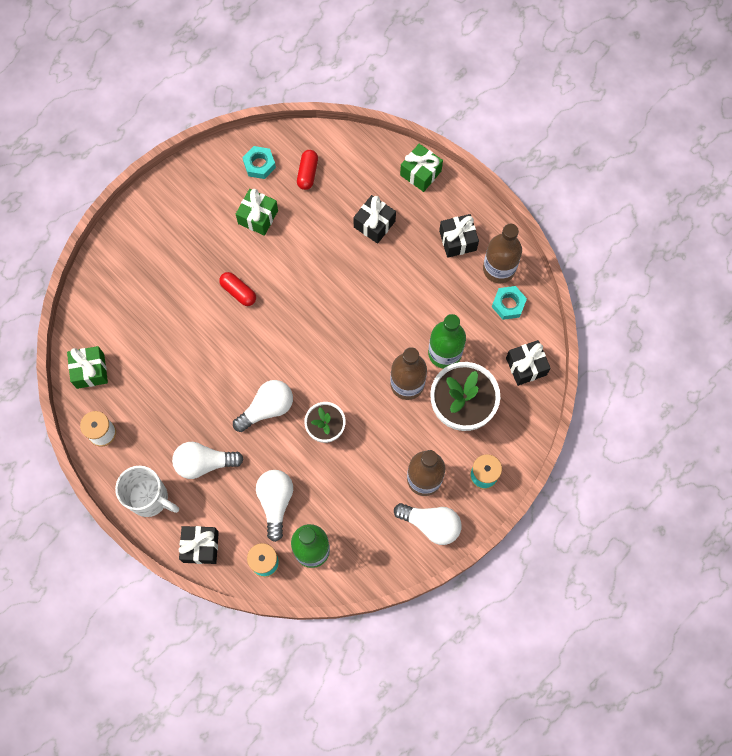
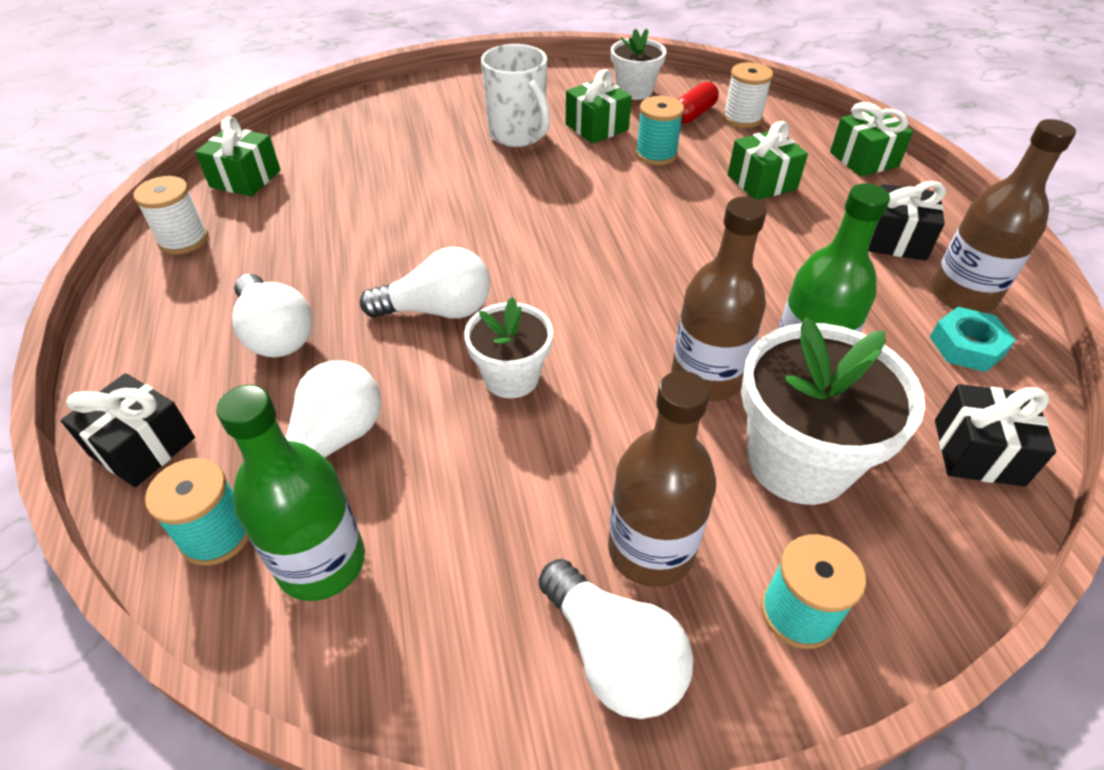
camera: 30 degrees right, 25 degrees down
white mug [115,465,179,517] -> white mug moved to [481,44,550,147]
white light bulb [172,442,244,479] -> white light bulb turned 150 degrees counterclockwise [232,274,312,358]
red capsule [219,272,256,306] -> none
turquoise nut [242,146,276,179] -> white flower pot [611,28,667,100]
black gift [353,195,396,243] -> green gift [728,121,808,200]
none -> turquoise spool [636,96,684,165]
none -> white spool [723,62,773,128]

